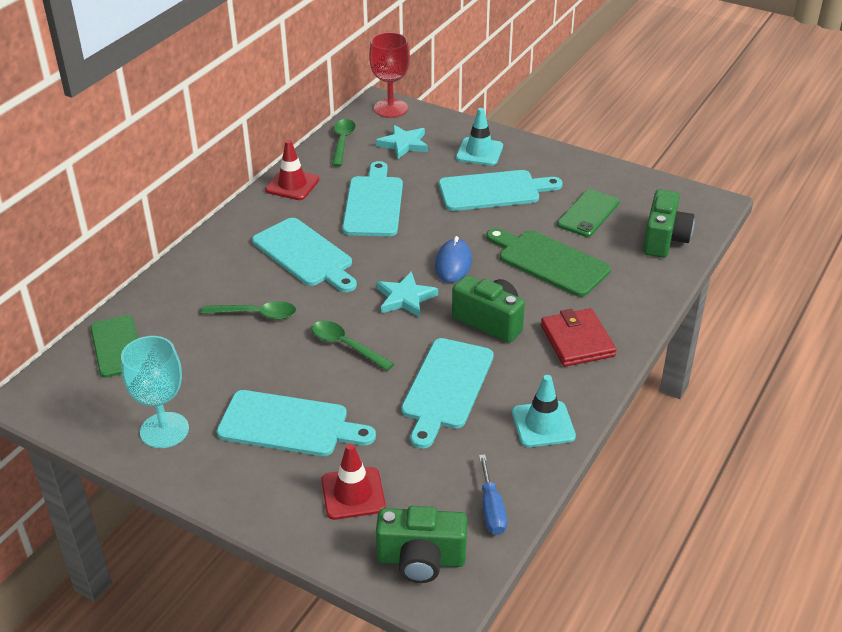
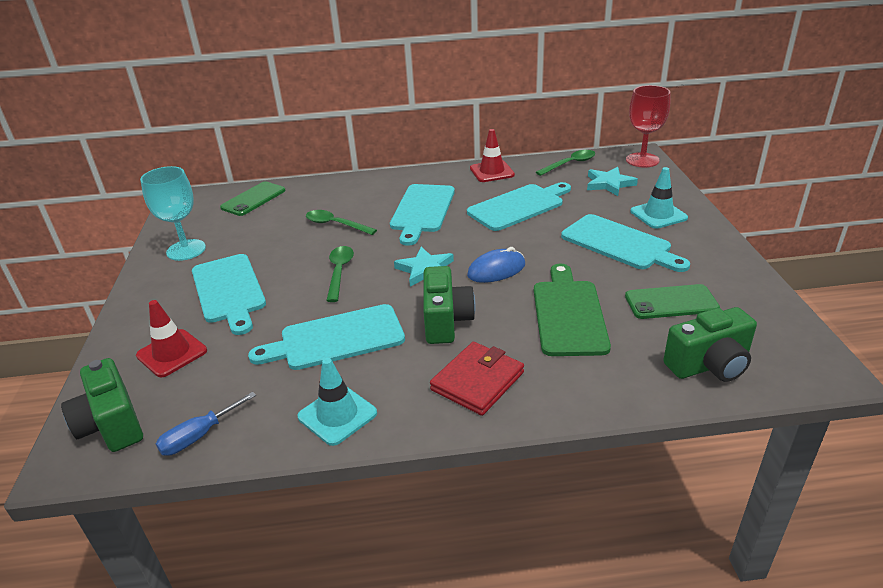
camera: 55 degrees right, 5 degrees down
green spoon [201,301,296,320] -> green spoon turned 150 degrees clockwise [306,210,377,235]

